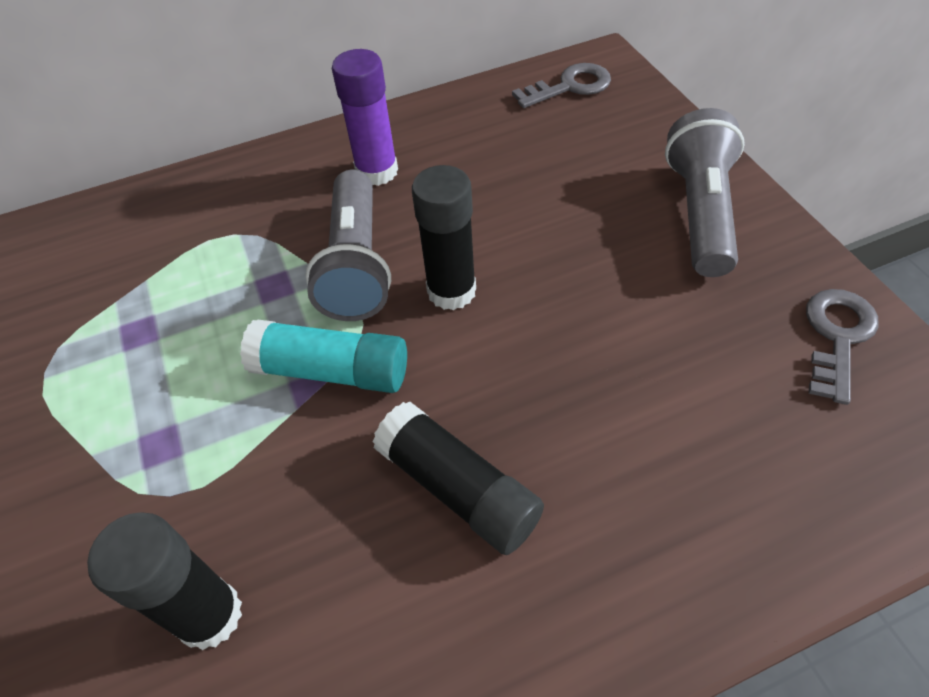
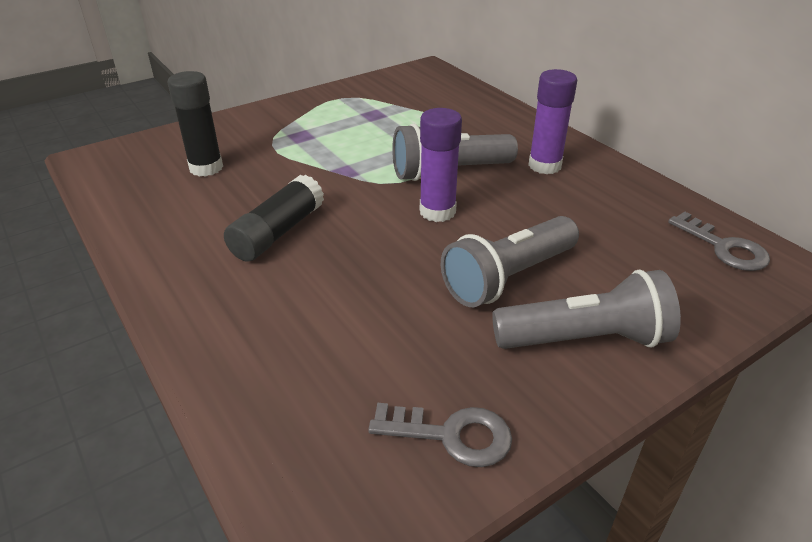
camera: 75 degrees right, 15 degrees down
turquoise glue stick [240,319,407,393] -> none
black glue stick [412,165,476,310] -> purple glue stick [420,108,462,222]
none -> grey flashlight [441,216,579,307]

